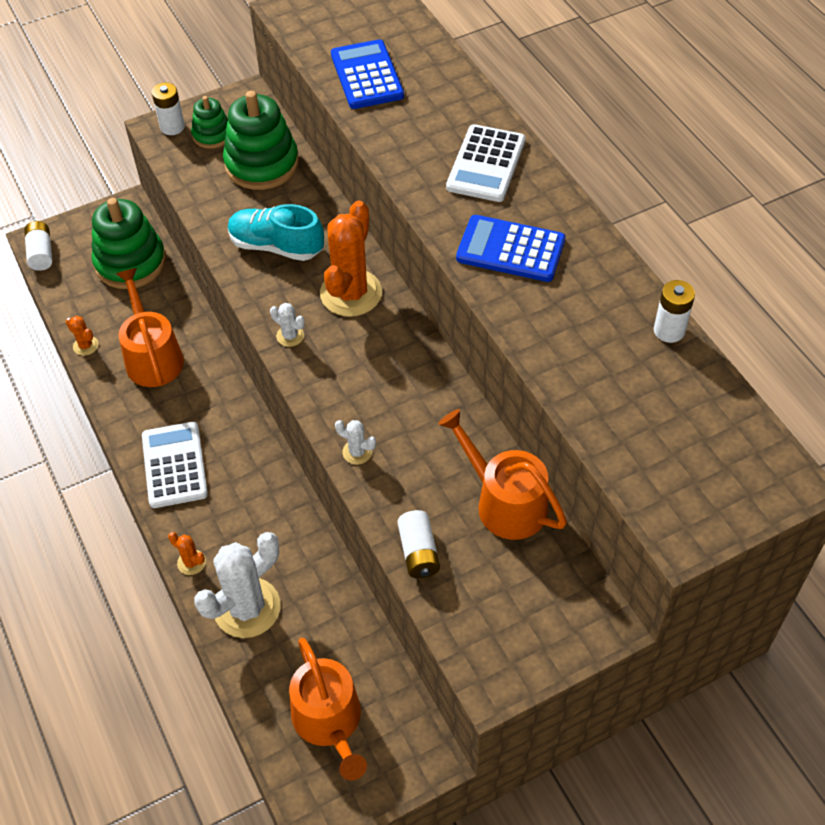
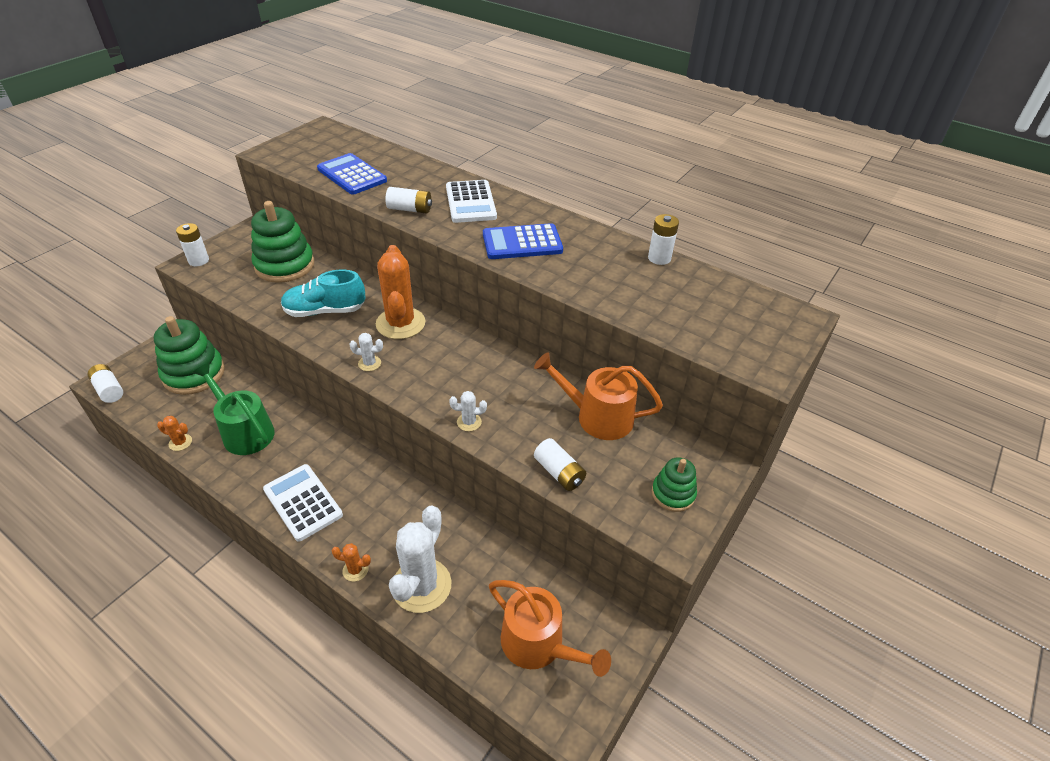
camera: 30 degrees left, 10 degrees down
orange watering can [116,268,184,387] -> green watering can [192,363,275,455]
green stacking toy [191,96,228,149] -> green stacking toy moved to [652,457,697,512]
none -> white battery [385,187,432,214]

